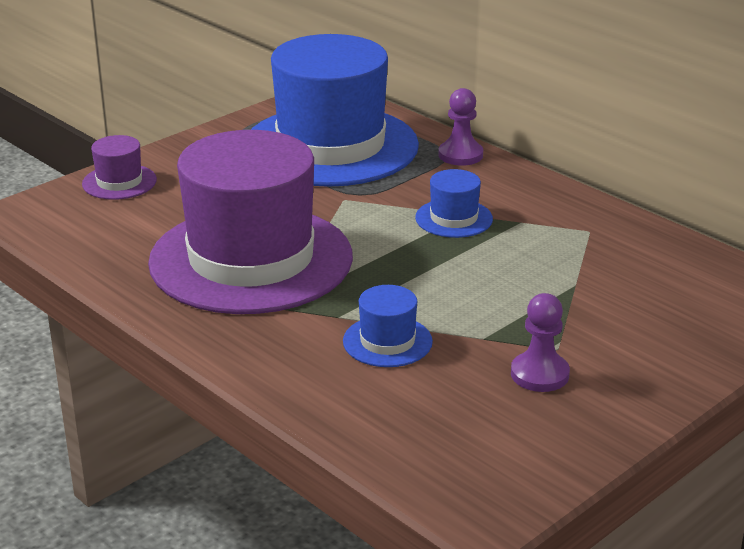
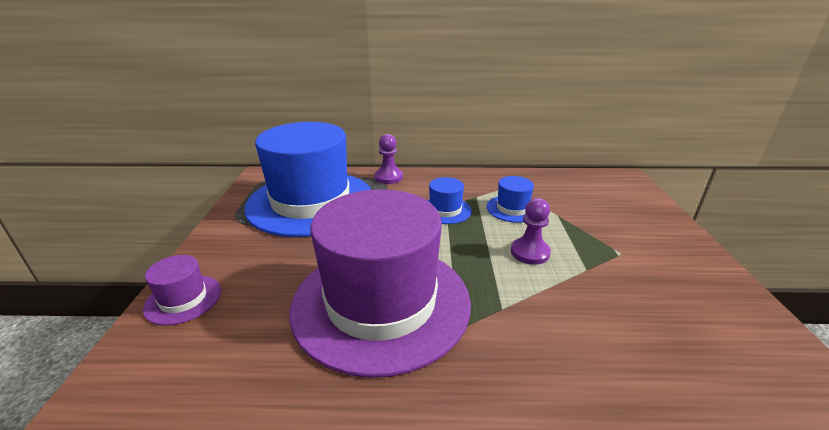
camera: 45 degrees left, 0 degrees up
blue hat [343,285,433,367] -> blue hat moved to [487,176,534,223]
purple pawn [511,293,570,392] -> purple pawn moved to [511,198,551,265]

